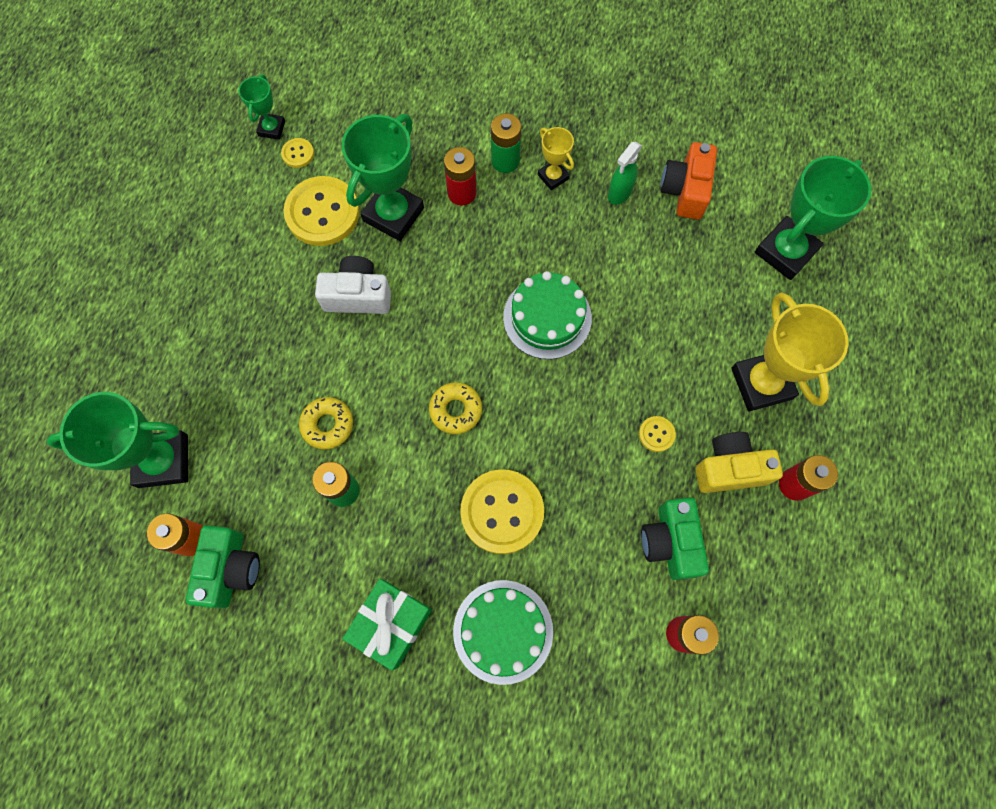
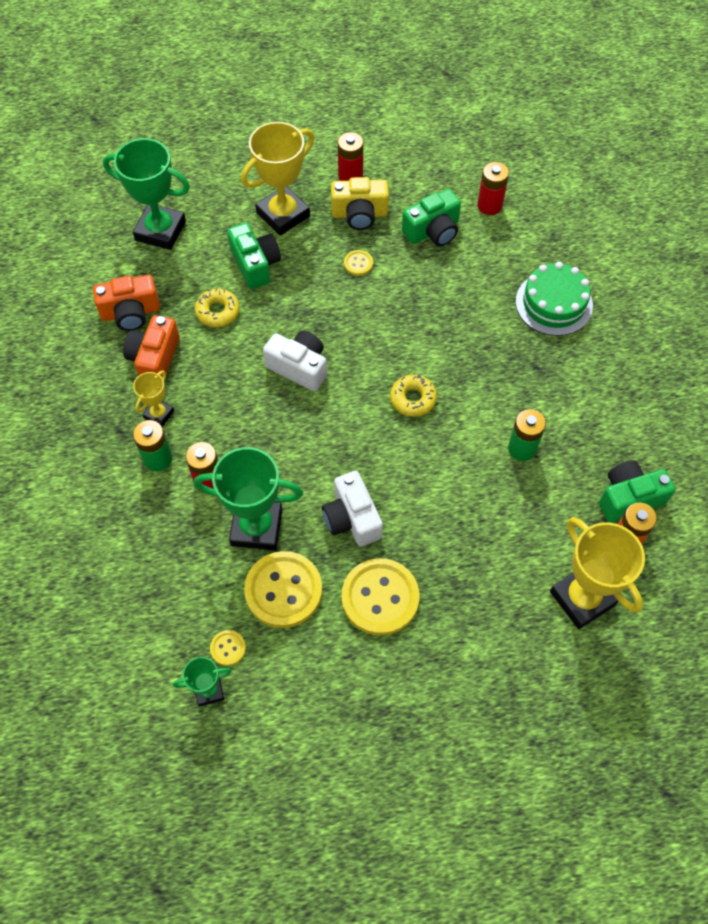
camera: 115 degrees left, 10 degrees down
green trophy [46,392,188,488] -> yellow trophy [550,517,645,629]
yellow donut [299,397,353,449] -> yellow donut moved to [195,288,240,327]
green gift [342,579,432,670] -> none
yellow button [460,469,544,554] -> yellow button moved to [342,558,419,636]
green cake [503,271,592,359] -> white camera [263,331,327,392]
green spray bottle [608,141,642,205] -> orange camera [123,315,180,377]
yellow camera [695,432,783,493] -> yellow camera turned 60 degrees counterclockwise [331,177,389,230]
none -> green camera [227,223,281,289]

